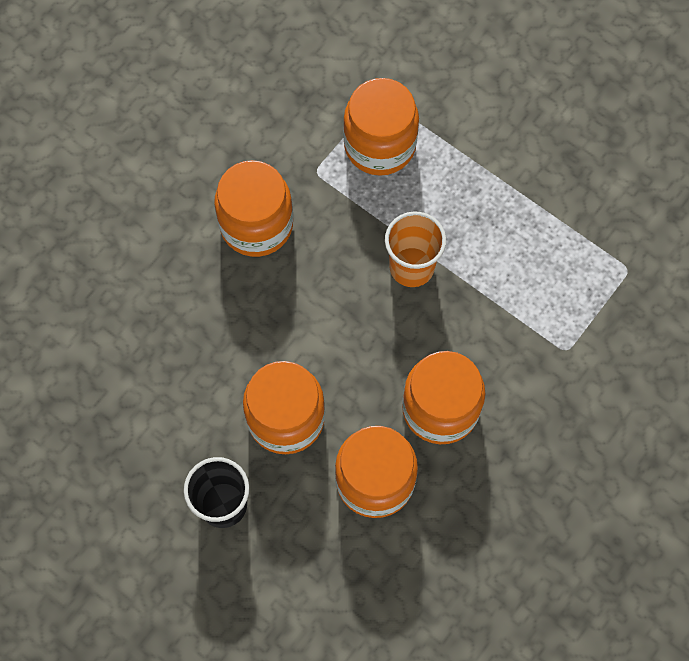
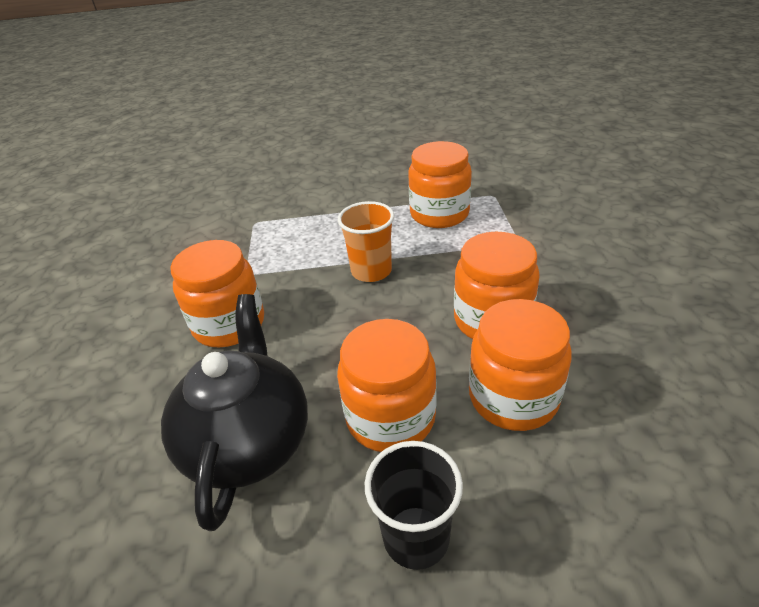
camera: 40 degrees left, 30 degrees down
orange jar [343,78,419,176] -> orange jar moved to [408,141,472,228]
none -> black teapot [161,294,308,531]

